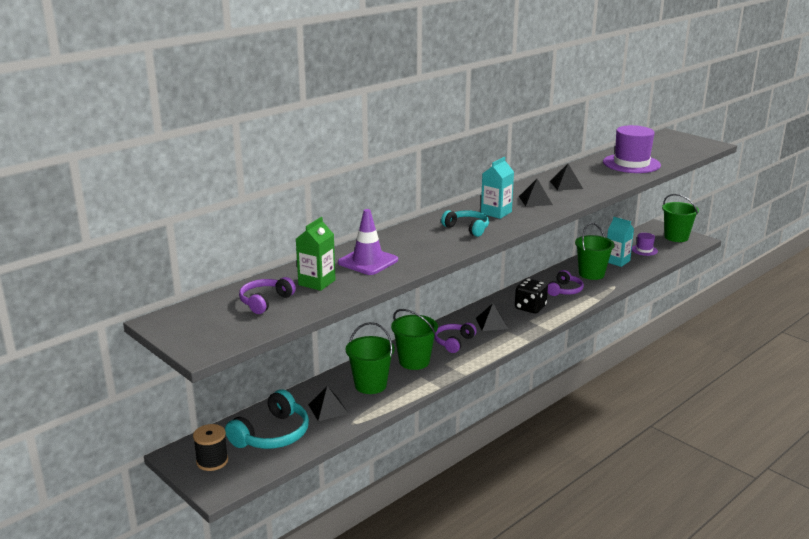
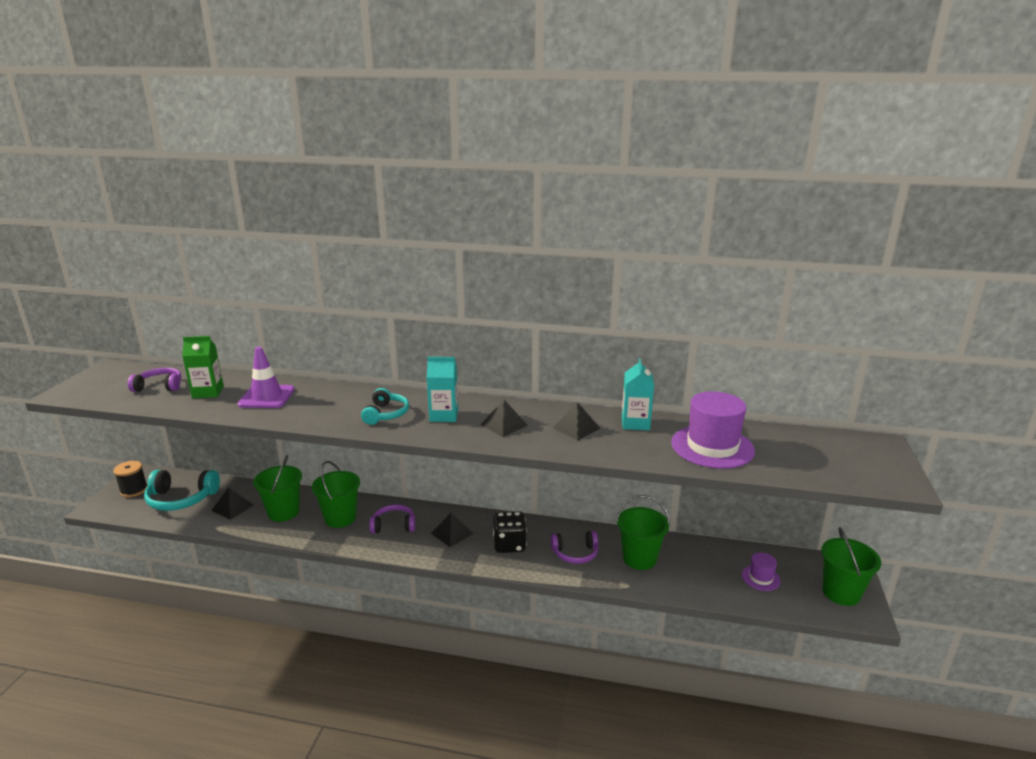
camera: 55 degrees right, 0 degrees up
turquoise carton [607,217,634,267] -> turquoise carton moved to [622,358,654,430]

